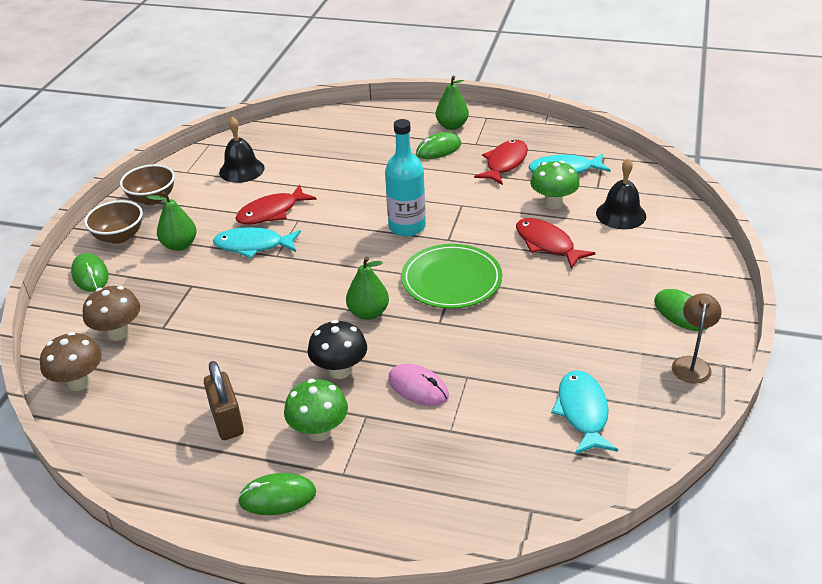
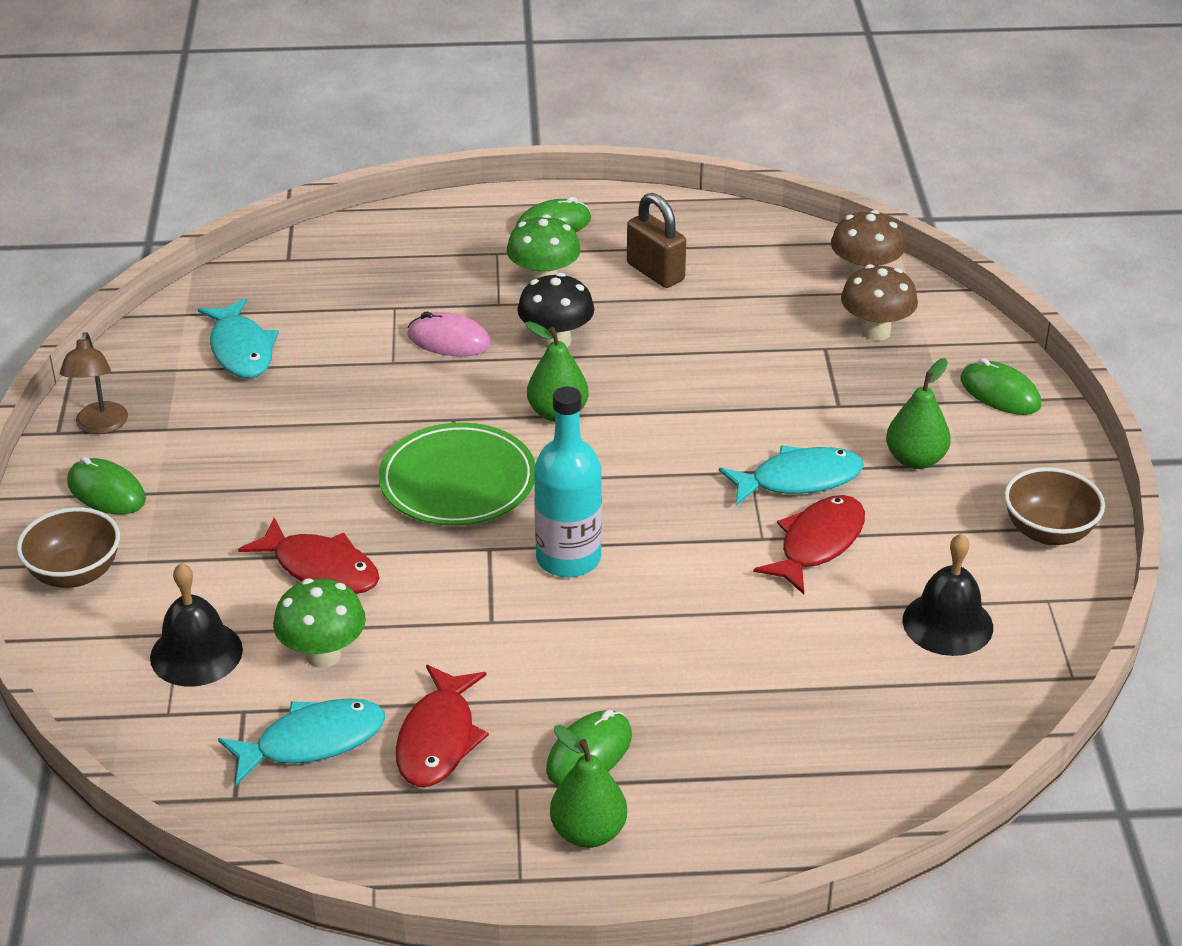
camera: 160 degrees right, 0 degrees up
brown bowl [84,200,143,244] -> brown bowl moved to [17,507,120,588]

